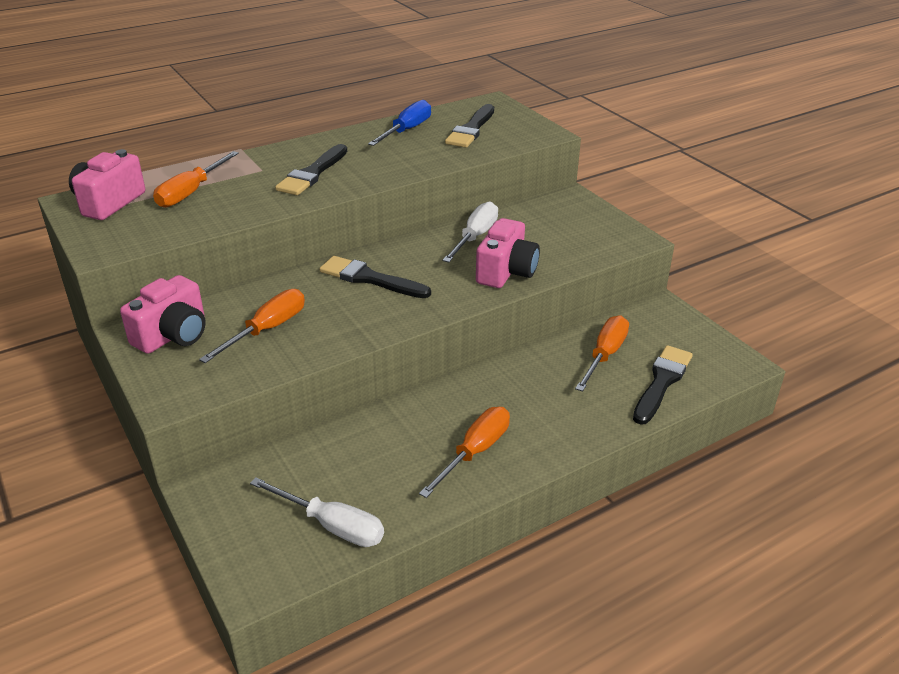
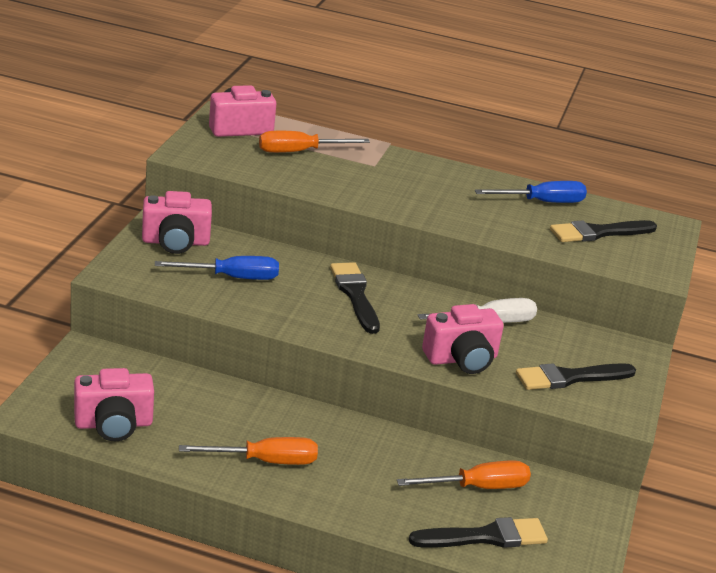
camera: 45 degrees right, 5 degrees down
orange screwdriver [199,289,305,363] -> blue screwdriver [155,256,279,280]
white screwdriver [250,477,384,547] -> pink camera [74,368,154,441]
black brush [275,144,347,195] -> black brush moved to [516,363,636,390]

